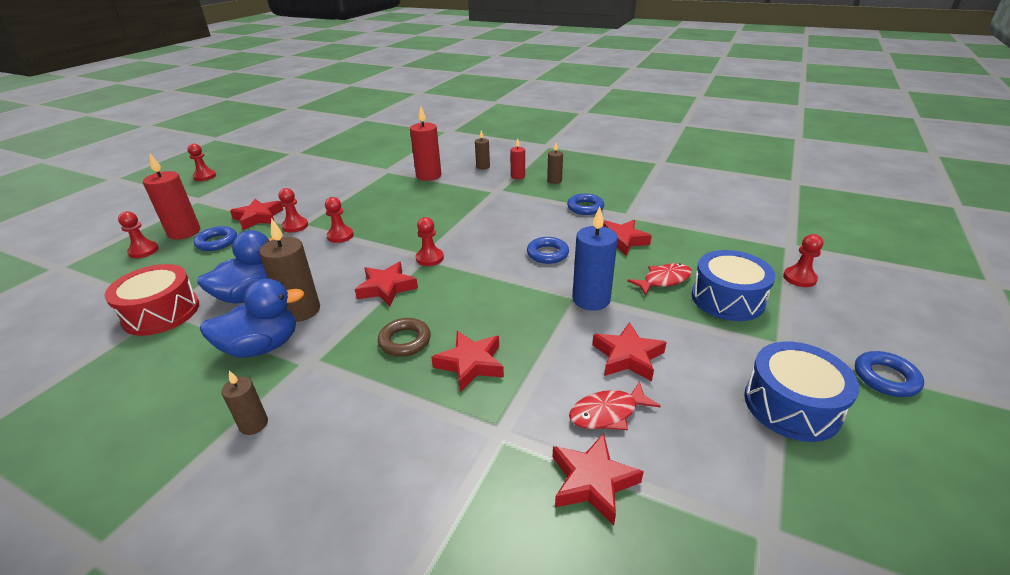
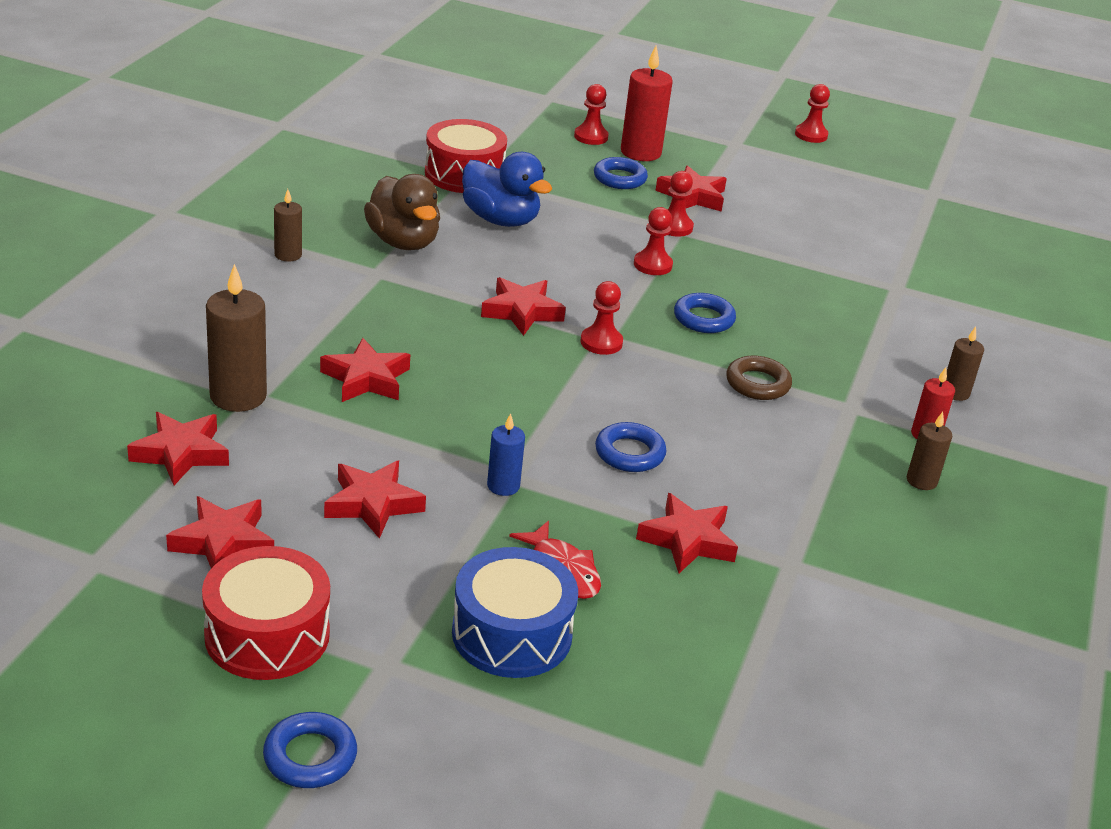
camera: 80 degrees right, 0 degrees up
blue duck [200,278,304,358] -> brown duck [364,174,440,250]
brown candle [259,218,320,322] -> brown candle moved to [206,264,267,412]
brown ring [378,318,431,357] -> brown ring moved to [726,355,792,400]
red candle [410,106,441,181] -> none
blue ring [567,193,604,215] -> blue ring moved to [674,293,736,333]
red fish [569,381,661,430] -> none
blue candle [572,207,618,311] -> blue candle [487,413,525,496], size x0.56
blue drum [744,342,860,442] -> red drum [202,546,330,680]
red pawn [783,234,823,287] -> none
none -> red star [166,496,274,568]

